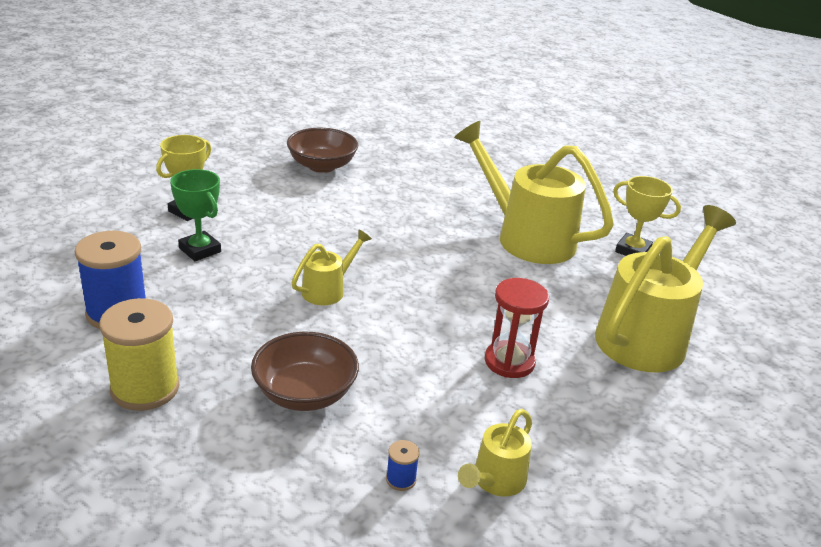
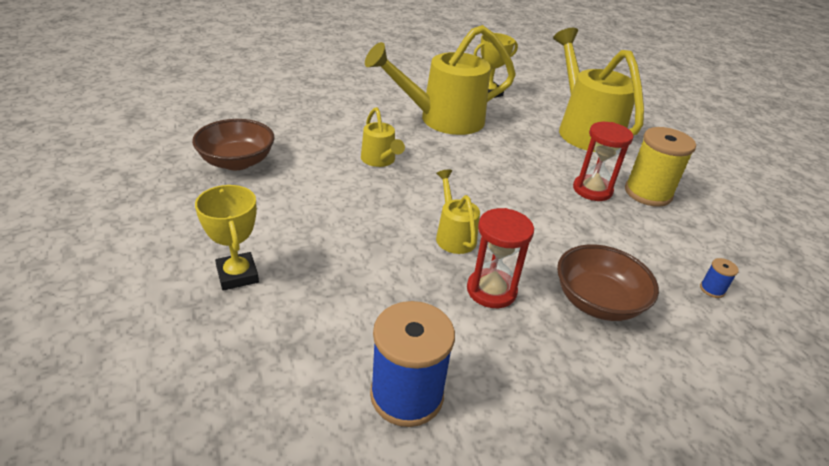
camera: 60 degrees left, 5 degrees up
yellow spool [99,298,179,411] -> yellow spool moved to [625,127,696,207]
green trophy [170,169,221,261] -> none
yellow watering can [458,409,532,497] -> yellow watering can moved to [361,107,405,167]
none -> red hourglass [467,208,534,308]

